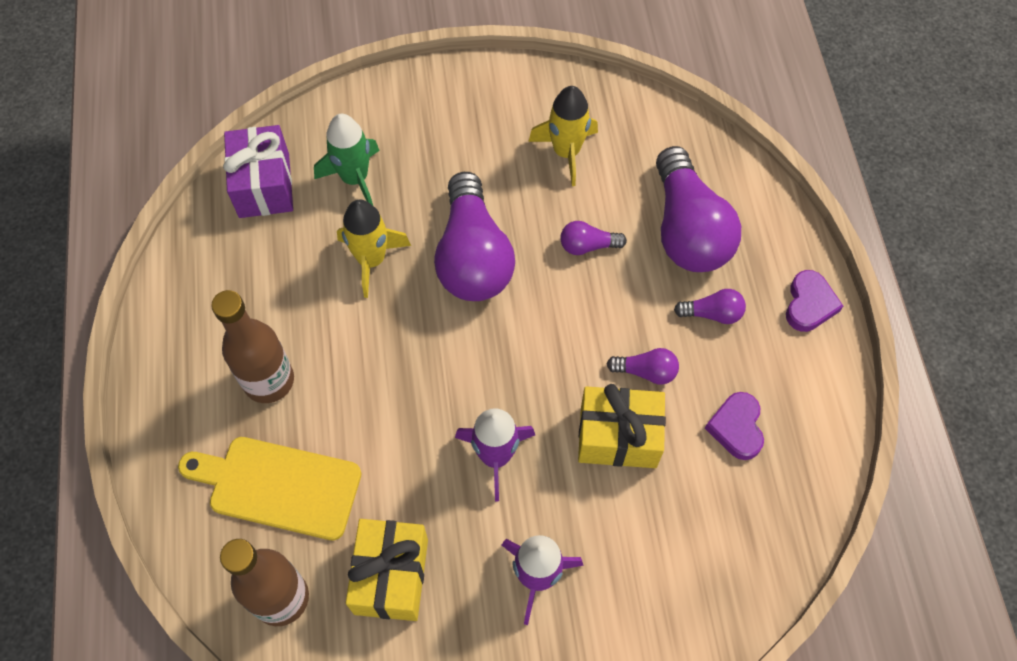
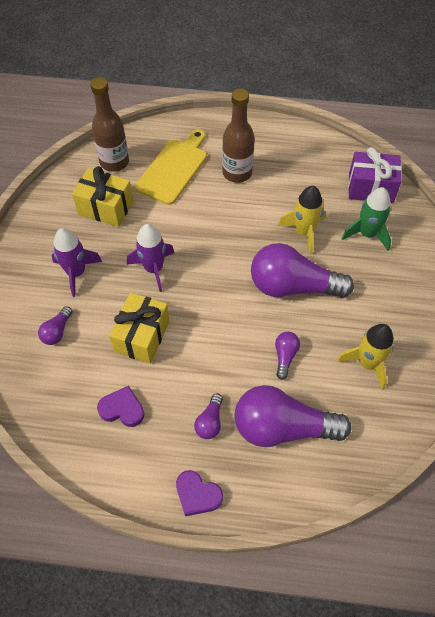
camera: 105 degrees right, 5 degrees down
purple light bulb [607,348,679,385] -> purple light bulb moved to [38,306,73,345]

